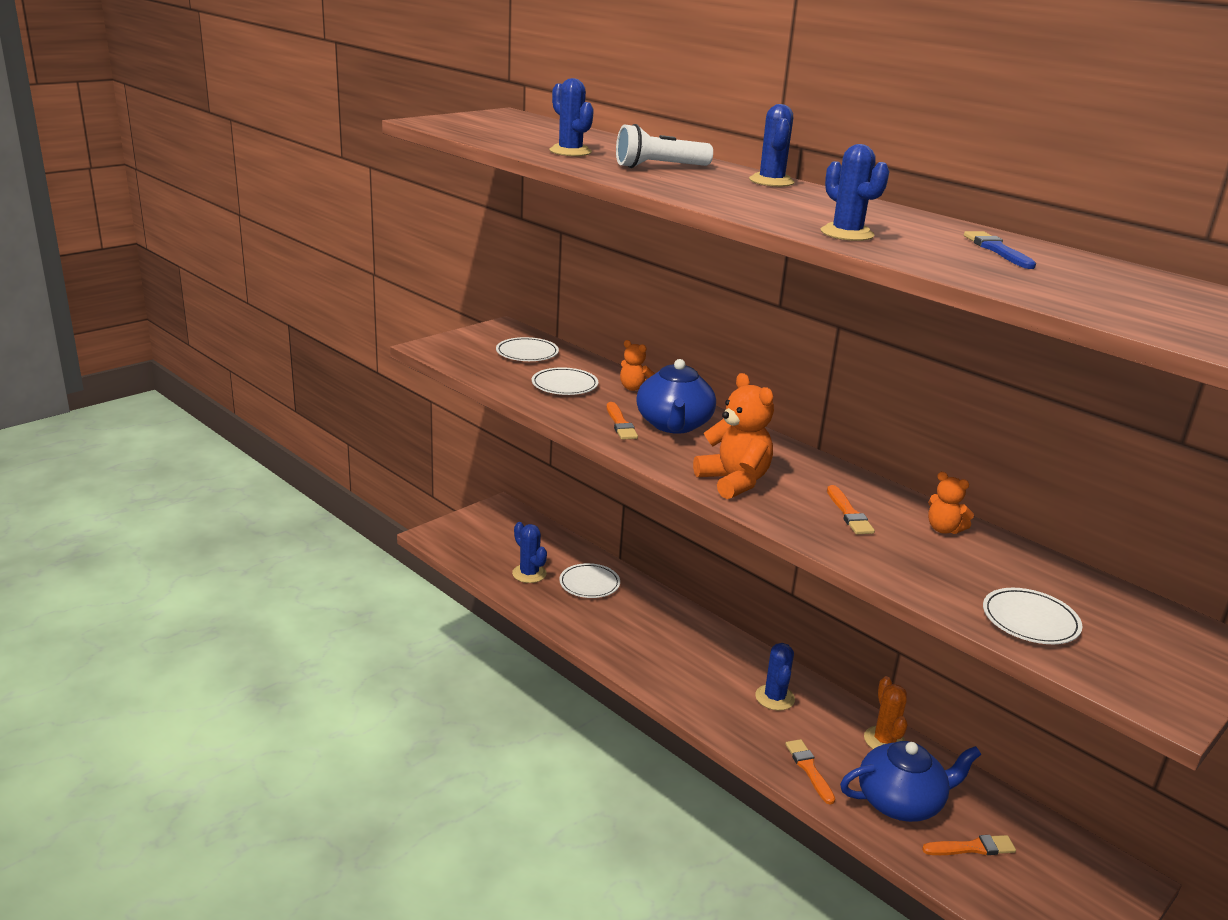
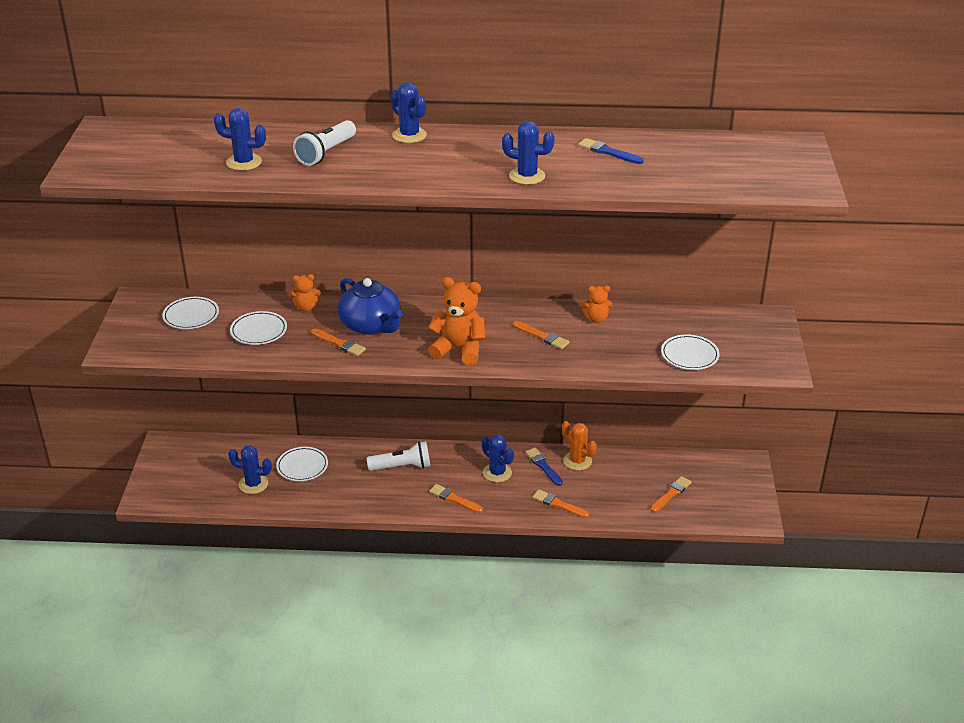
camera: 40 degrees left, 10 degrees up
blue teapot [840,741,981,822] -> none
none -> white flashlight [367,441,430,471]
none -> orange brush [429,484,483,513]
none -> blue brush [525,448,563,486]

